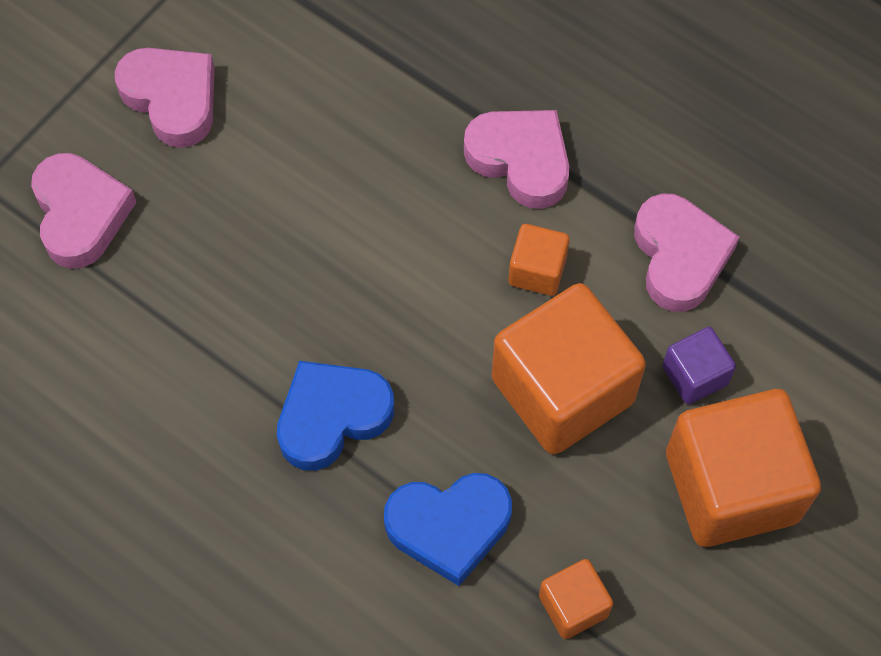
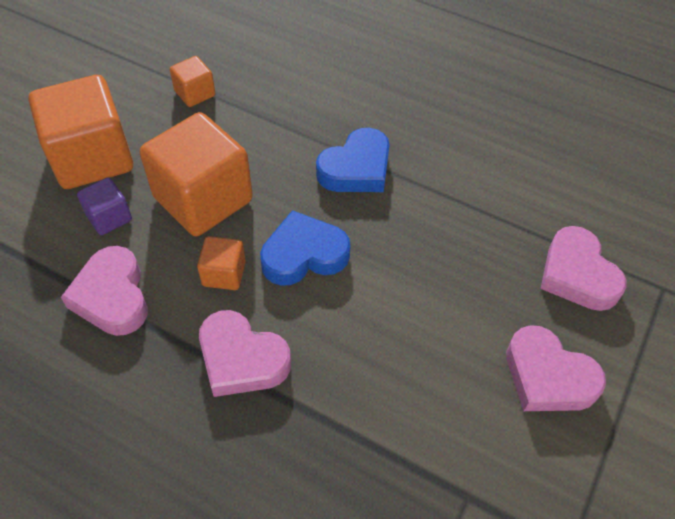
camera: 170 degrees right, 10 degrees down
blue heart [384,473,512,586] -> blue heart moved to [260,210,350,286]

